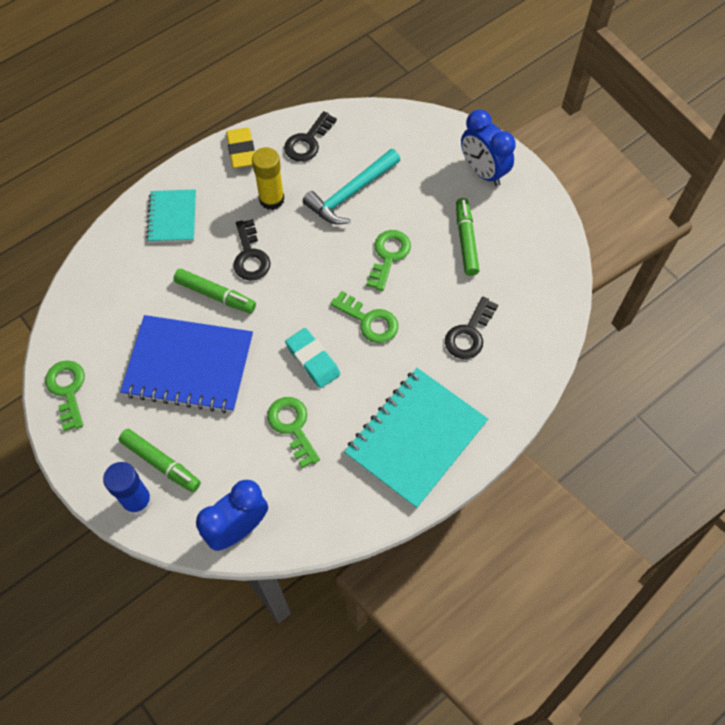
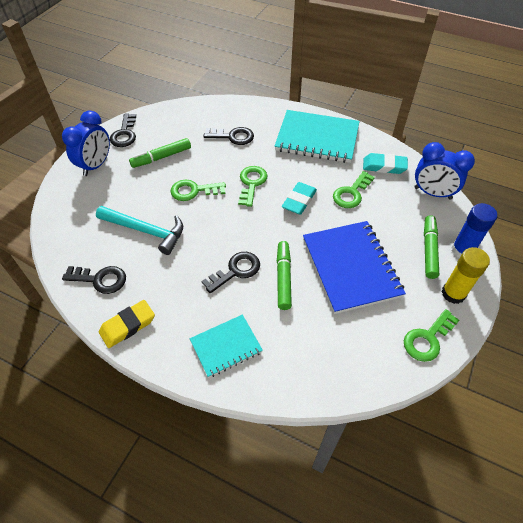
camera: 115 degrees left, 10 degrees down
yellow glue stick [252,147,284,210] -> yellow glue stick moved to [441,247,490,304]
none -> black key [110,113,136,147]
none -> turquoise eraser [363,153,408,174]

